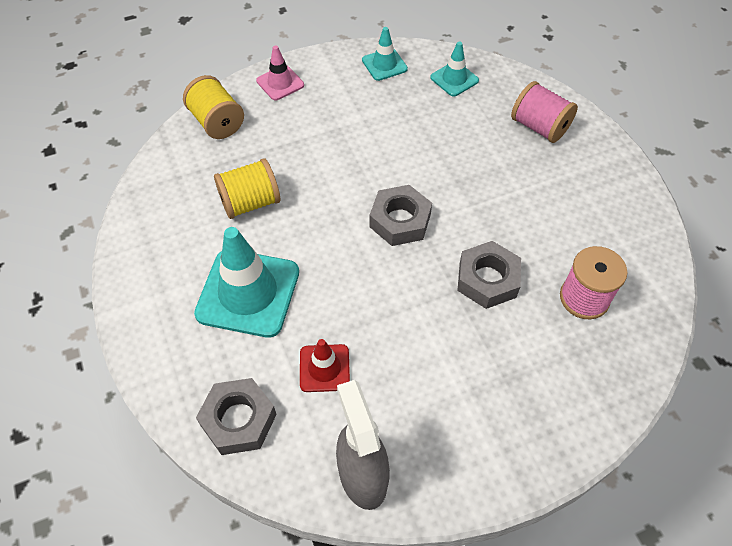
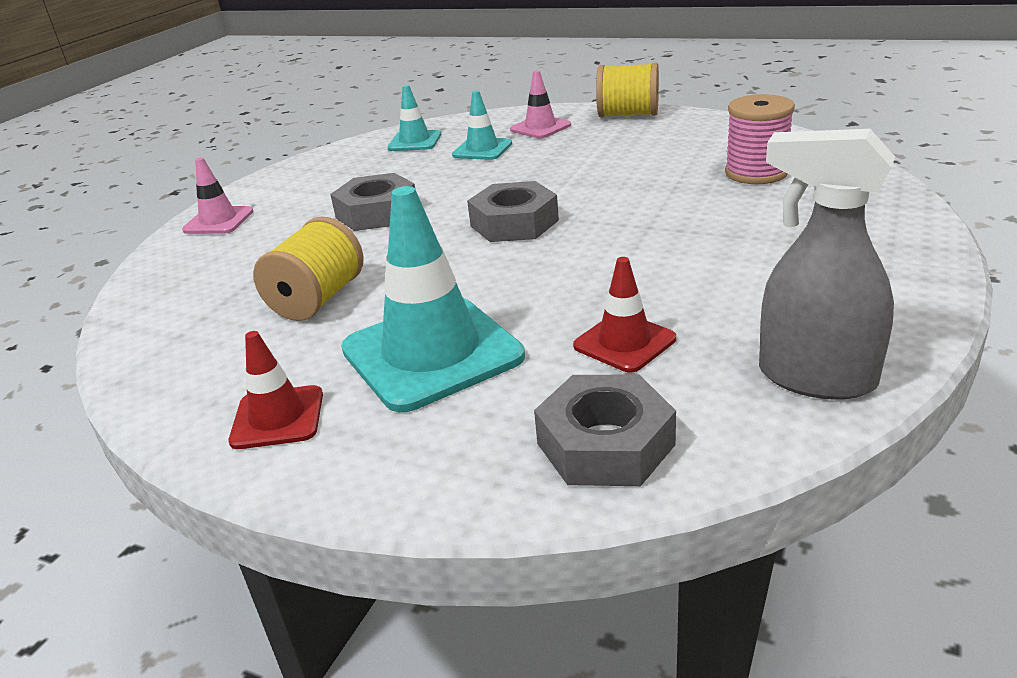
camera: 40 degrees left, 25 degrees down
yellow spool [183,75,244,139] -> yellow spool moved to [596,62,659,117]
turquoise traffic cone [362,27,408,81] -> turquoise traffic cone moved to [452,91,512,160]
grey nut [457,241,521,309] -> grey nut moved to [330,173,416,231]
pink spool [511,81,578,143] -> pink traffic cone [510,71,571,138]
none -> red traffic cone [229,331,323,449]

